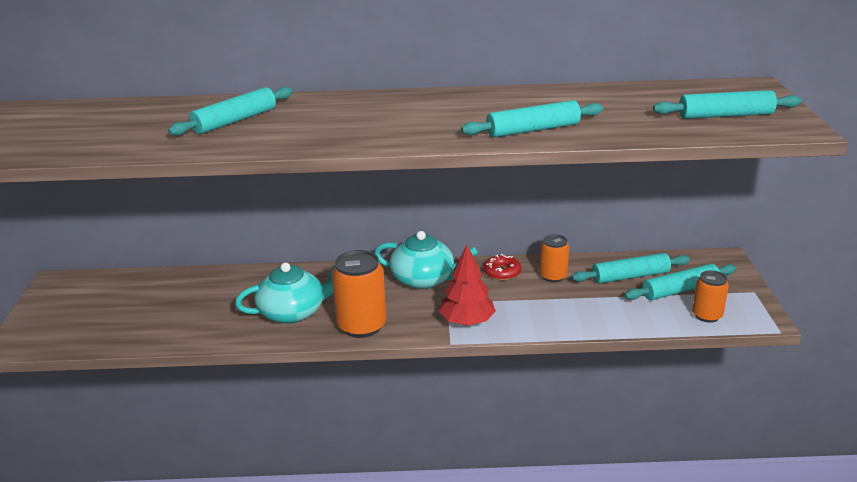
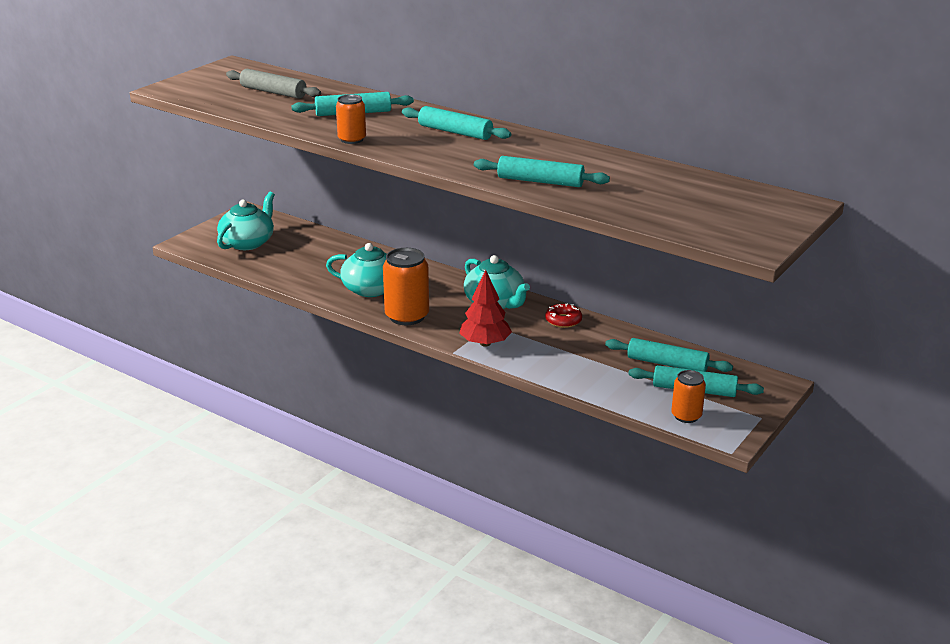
camera: 35 degrees right, 0 degrees up
orange can [539,234,569,282] -> orange can moved to [336,94,366,144]
turquoise rolling pin [653,90,801,119] -> turquoise rolling pin moved to [402,106,511,140]
none -> turquoise teapot [217,192,275,250]
none -> grey rolling pin [226,69,321,99]

